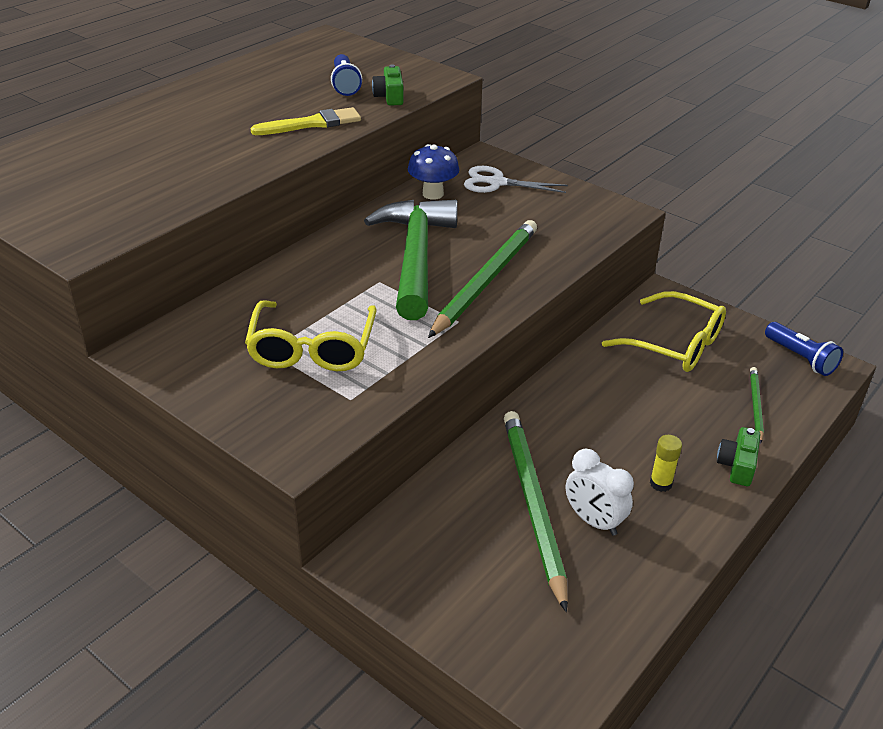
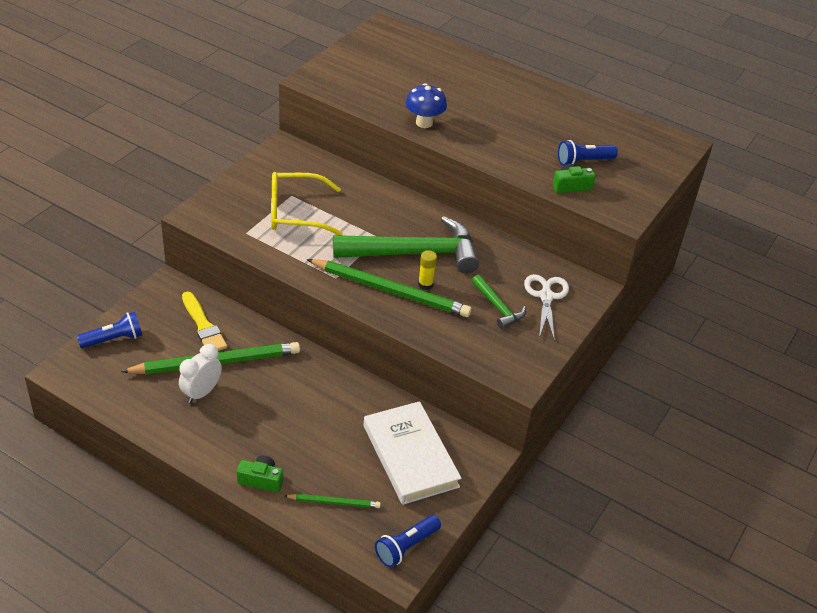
camera: 80 degrees right, 5 degrees up
yellow brush [251,107,361,135] -> yellow brush moved to [182,292,227,351]
blue mushroom [408,144,459,200] -> blue mushroom moved to [405,83,447,128]
yellow glasses [602,291,726,372] -> white book [364,401,462,505]
yellow glue stick [650,435,682,492] -> yellow glue stick moved to [418,250,437,290]
none -> blue flashlight [77,311,142,348]
none -> green hammer [472,275,526,329]

